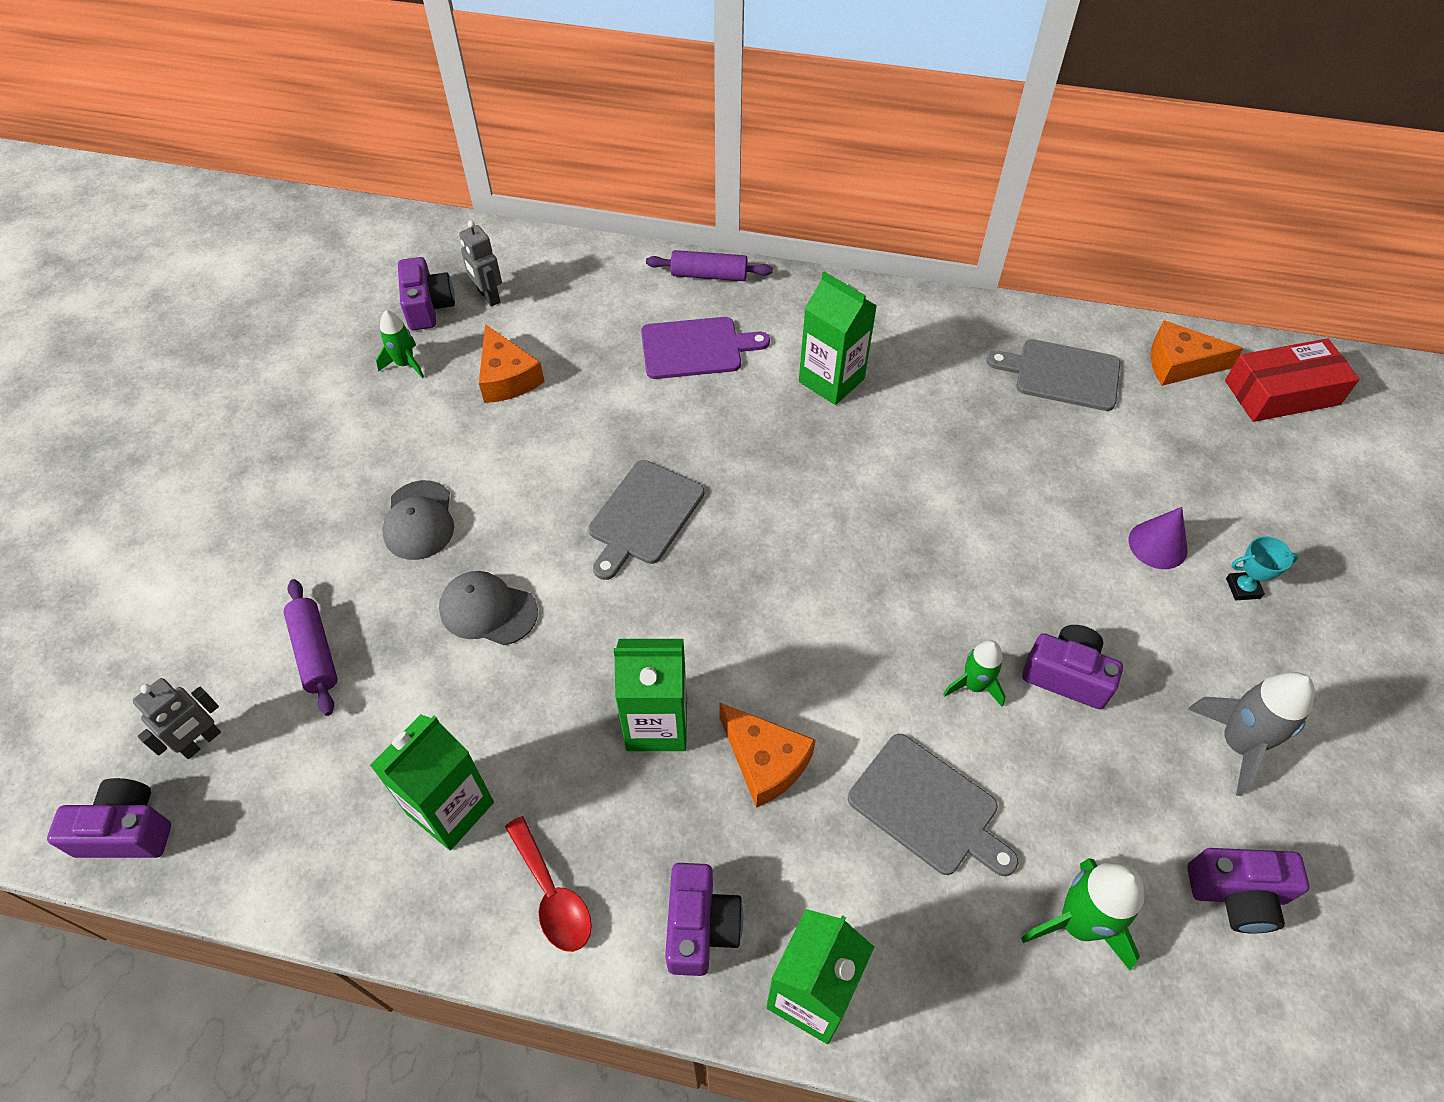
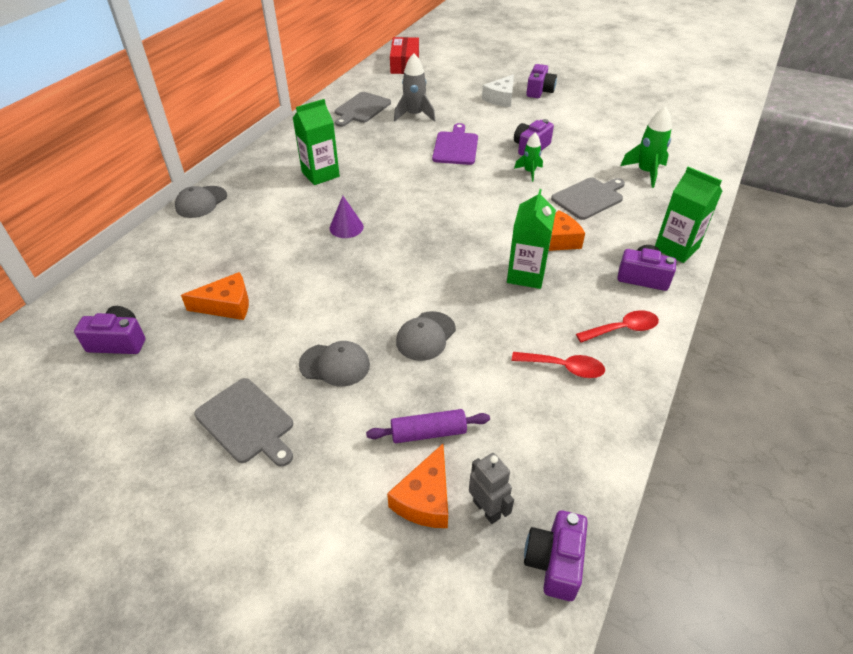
camera: 75 degrees left, 10 degrees down
green carton [370,714,494,850] -> red spoon [512,352,605,378]
green rocket [376,310,424,378] -> none
grey robot [459,220,502,307] -> none
grey cutting board [588,460,704,580] -> grey cutting board moved to [194,378,293,467]
purple cutting board [641,317,770,379] -> purple cutting board moved to [432,123,478,165]
purple rolling pin [646,250,773,281] -> grey cap [175,186,227,218]
purple cone [1129,507,1188,569] -> purple cone moved to [329,196,364,238]
orange cheese [1151,320,1244,386] -> orange cheese moved to [387,444,448,528]
purple camera [1187,848,1309,933] -> purple camera moved to [526,64,557,98]
grey rocket [1188,672,1315,796] -> grey rocket moved to [394,53,436,122]
turquoise trophy [1226,536,1298,600] -> white cheese [482,74,514,107]

